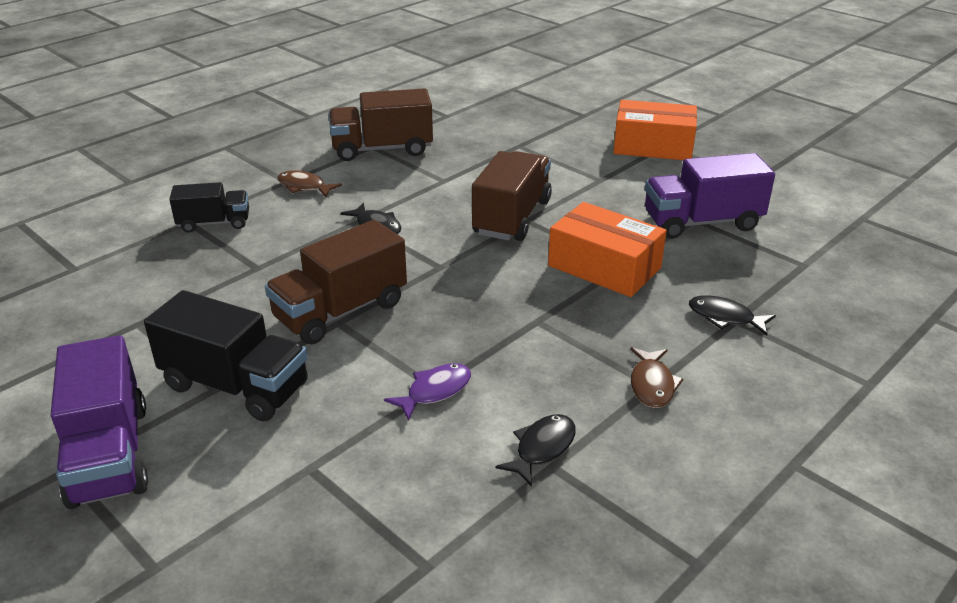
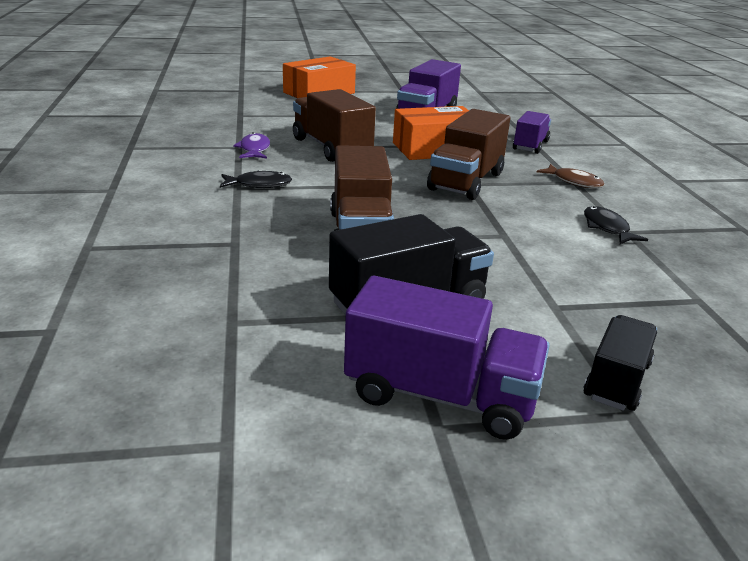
camera: 55 degrees left, 5 degrees down
black truck [169,182,249,233] -> black truck moved to [583,315,657,411]
brown fish [277,170,342,198] -> none
brown truck [329,88,433,161] -> brown truck moved to [427,109,510,200]
purple fish [384,363,471,421] -> purple fish moved to [233,133,270,159]
black fish [689,295,776,336] -> purple truck [513,111,551,154]

